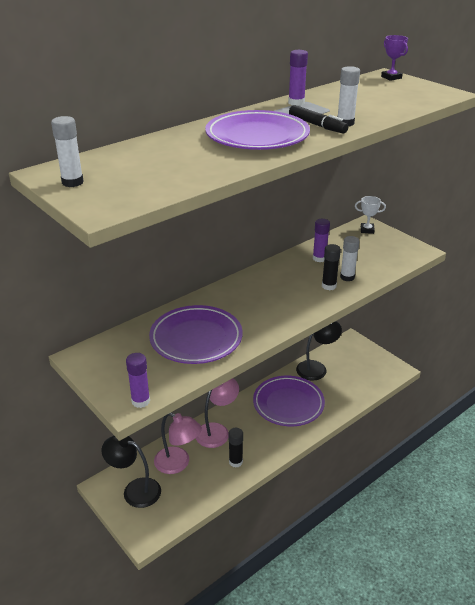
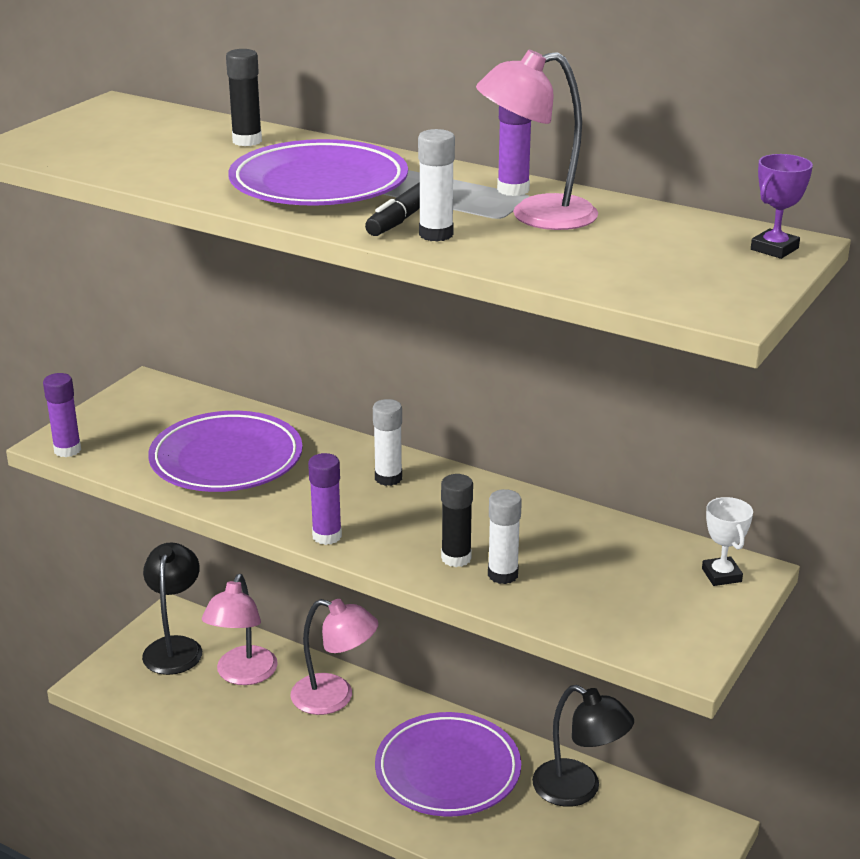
camera: 70 degrees right, 5 degrees down
white glue stick [51,116,84,187] -> white glue stick moved to [373,399,402,486]
black glue stick [228,428,243,468] -> black glue stick moved to [226,49,262,146]
purple glue stick [313,219,330,262] -> purple glue stick moved to [308,453,342,545]
none -> pink lamp [476,50,598,230]

